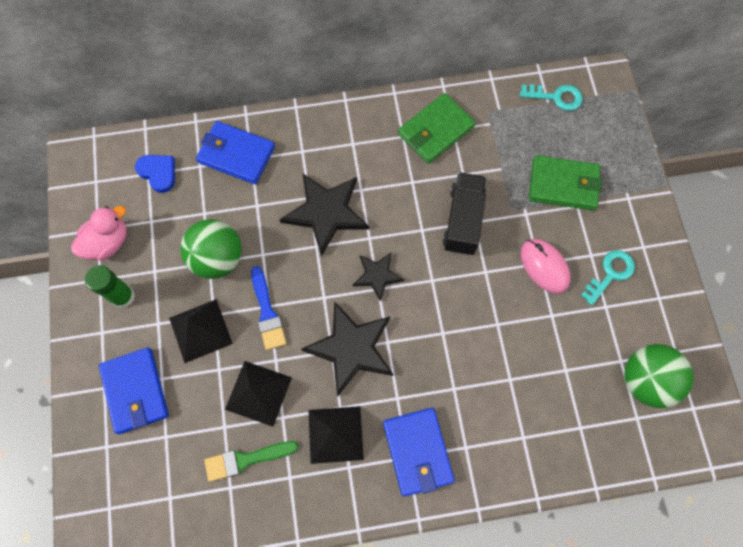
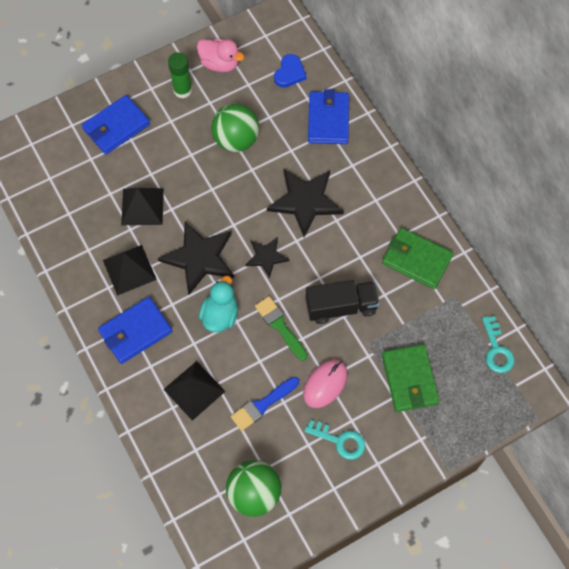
camera: 70 degrees right, 5 degrees down
black pyramid [169,299,233,363] -> black pyramid moved to [163,361,226,421]
green brush [204,441,299,482] -> green brush moved to [255,296,307,361]
blue brush [251,266,287,350] -> blue brush moved to [231,377,299,431]
none -> turquoise duck [199,276,238,332]

